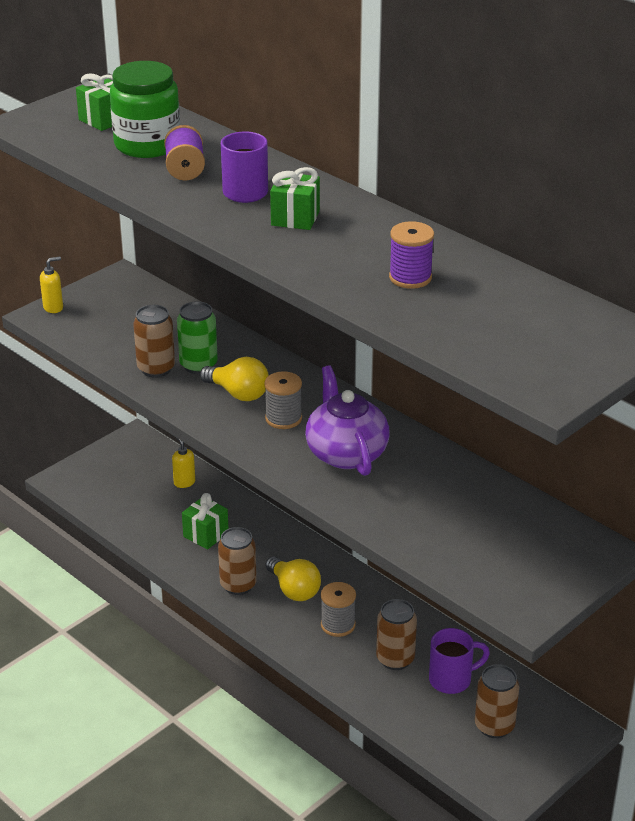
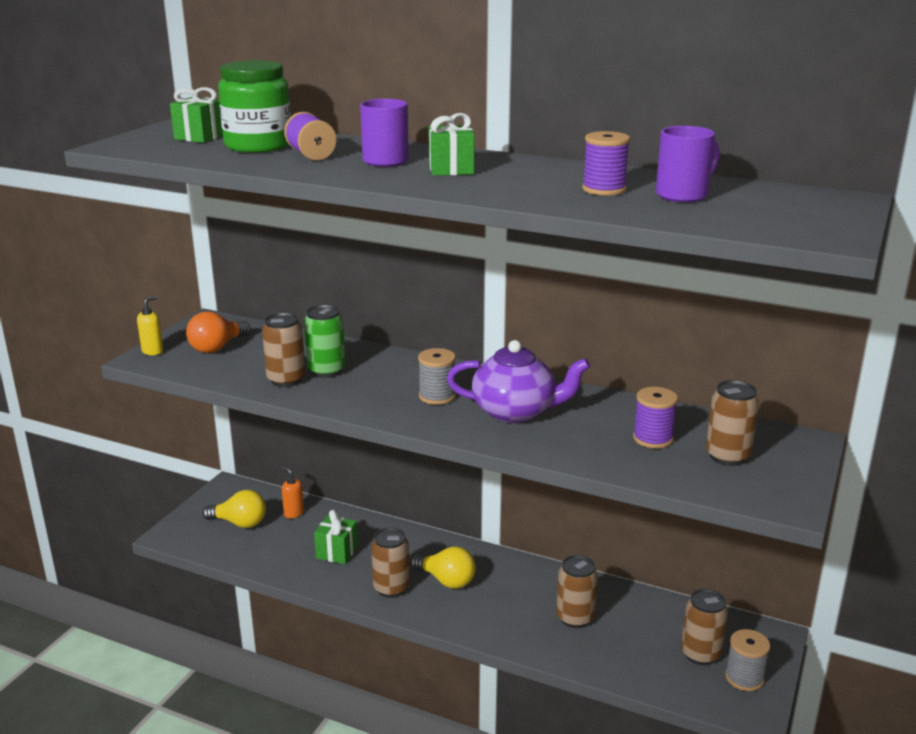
camera: 20 degrees left, 10 degrees down
yellow soap dispenser [172,438,195,488] -> orange soap dispenser [281,467,304,518]
yellow light bulb [200,357,269,401] -> yellow light bulb moved to [203,490,266,528]
purple teapot [305,365,389,476] -> purple teapot turned 135 degrees clockwise [447,340,590,423]
grey spool [321,582,356,637] -> grey spool moved to [725,629,770,691]
purple mug [429,628,490,694] -> purple mug moved to [656,126,720,203]
none -> orange light bulb [186,311,251,353]
none -> purple spool [633,387,678,448]
none -> brown can [706,380,759,466]

